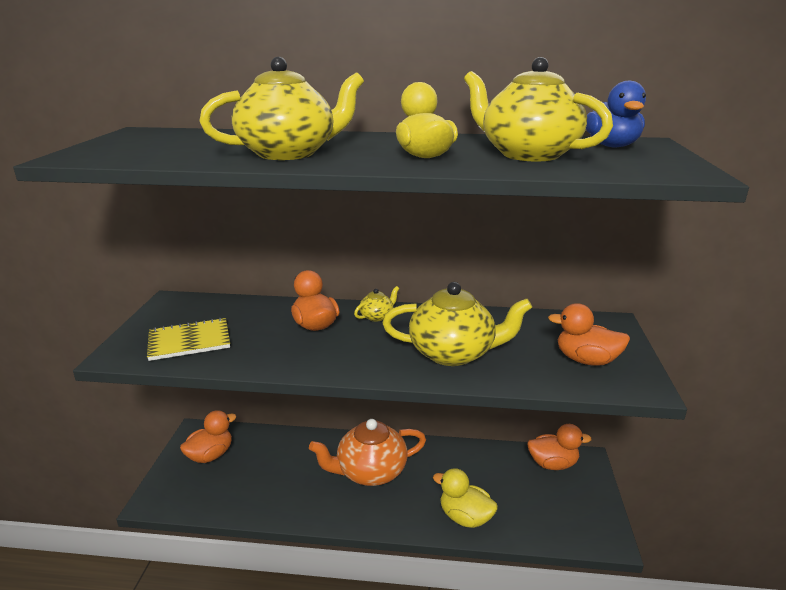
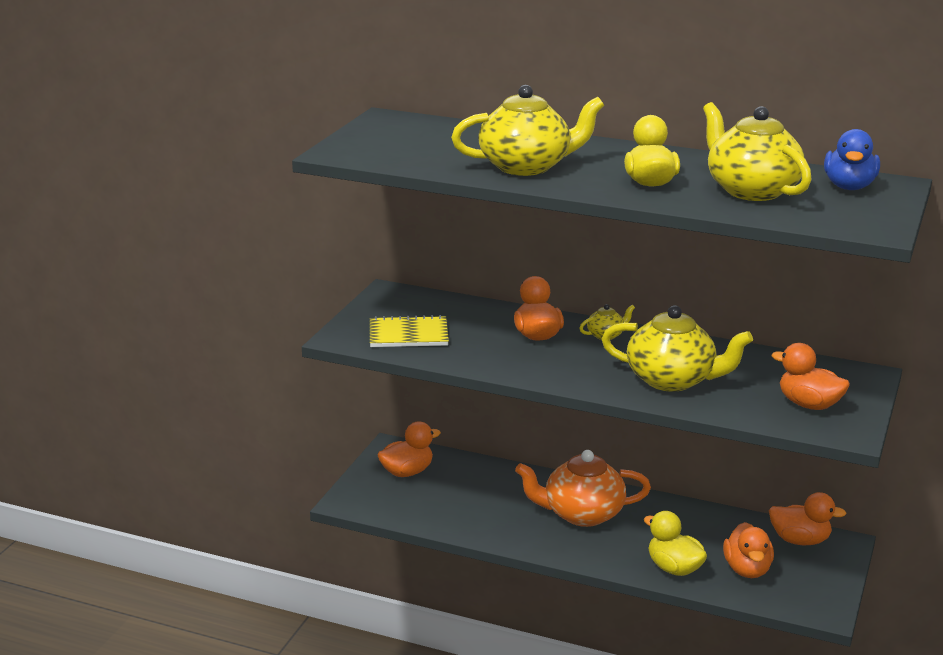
camera: 15 degrees right, 0 degrees up
none -> orange duck [723,522,774,578]

